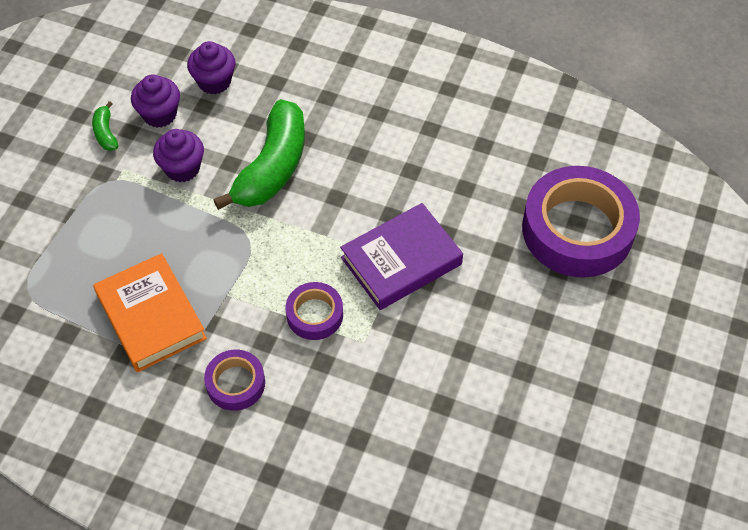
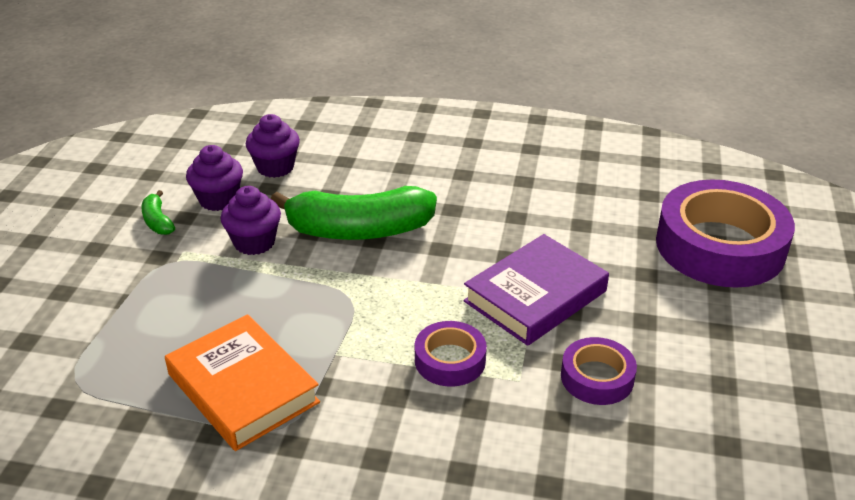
camera: 10 degrees left, 20 degrees down
purple tape [204,350,265,411] -> purple tape moved to [561,337,637,405]
green banana [213,99,305,210] -> green banana turned 75 degrees clockwise [271,186,437,240]

